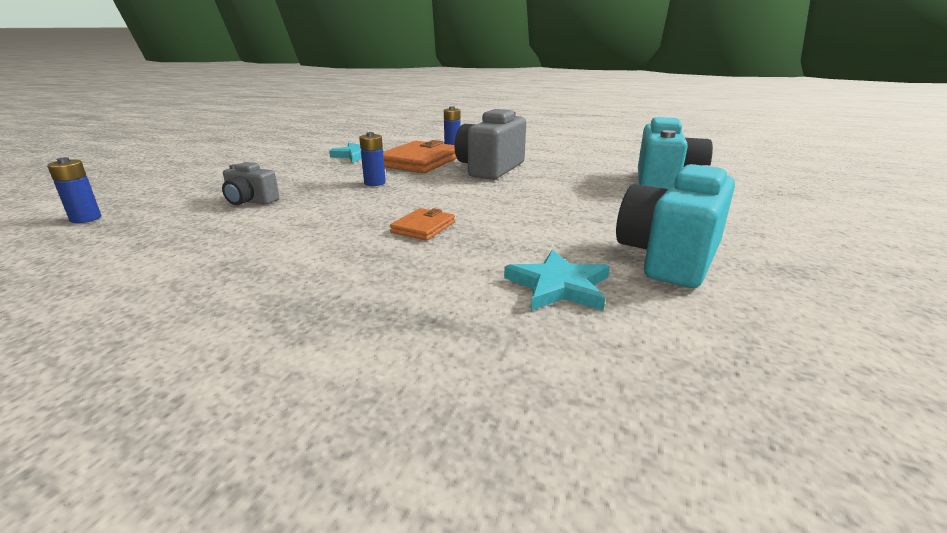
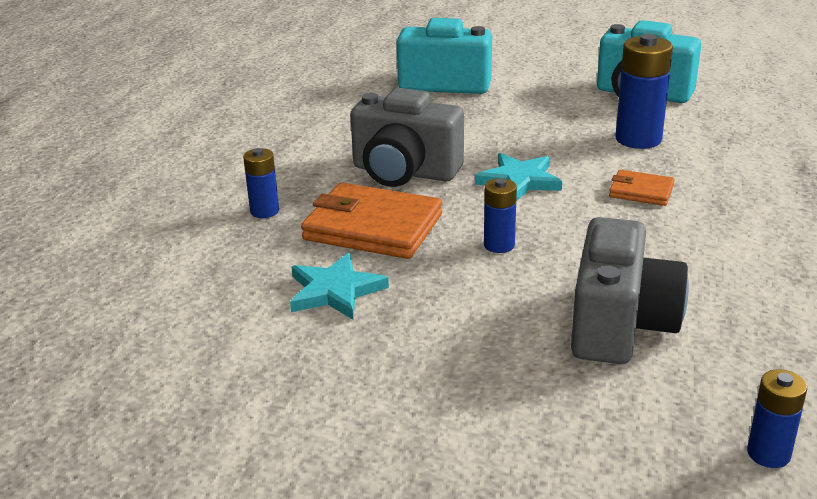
camera: 95 degrees left, 5 degrees up
grey camera [222,162,279,205] -> grey camera [571,217,689,364], size x1.87
turquoise star [504,250,610,311] -> turquoise star moved to [475,153,562,201]
none -> blue battery [615,34,673,149]

